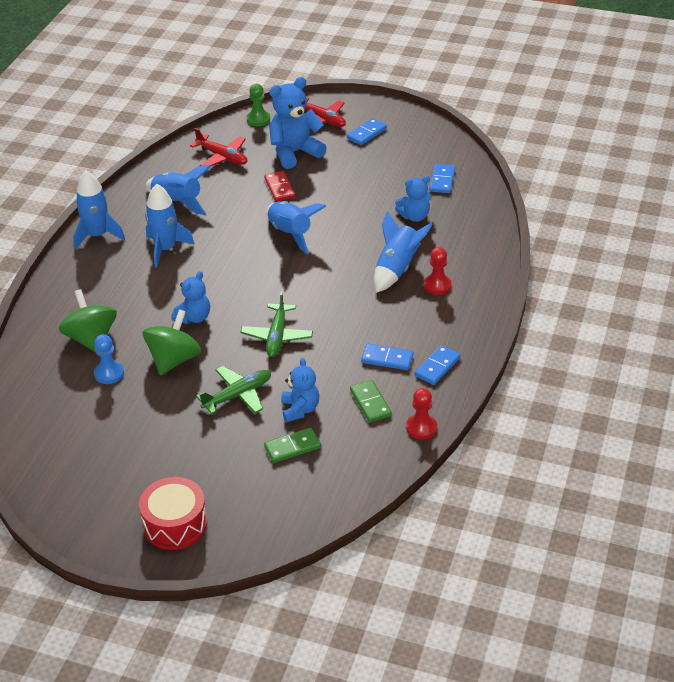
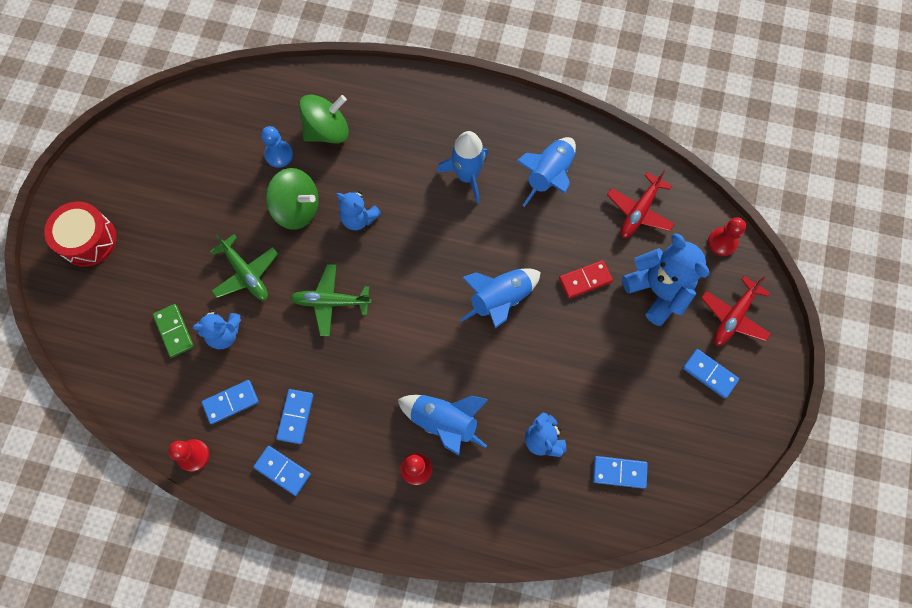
camera: 85 degrees right, 30 degrees up
blue rocket [73,171,125,250] -> none
green pawn [247,84,270,126] -> red pawn [708,217,746,256]
green domino [350,380,392,422] -> blue domino [202,380,259,424]

